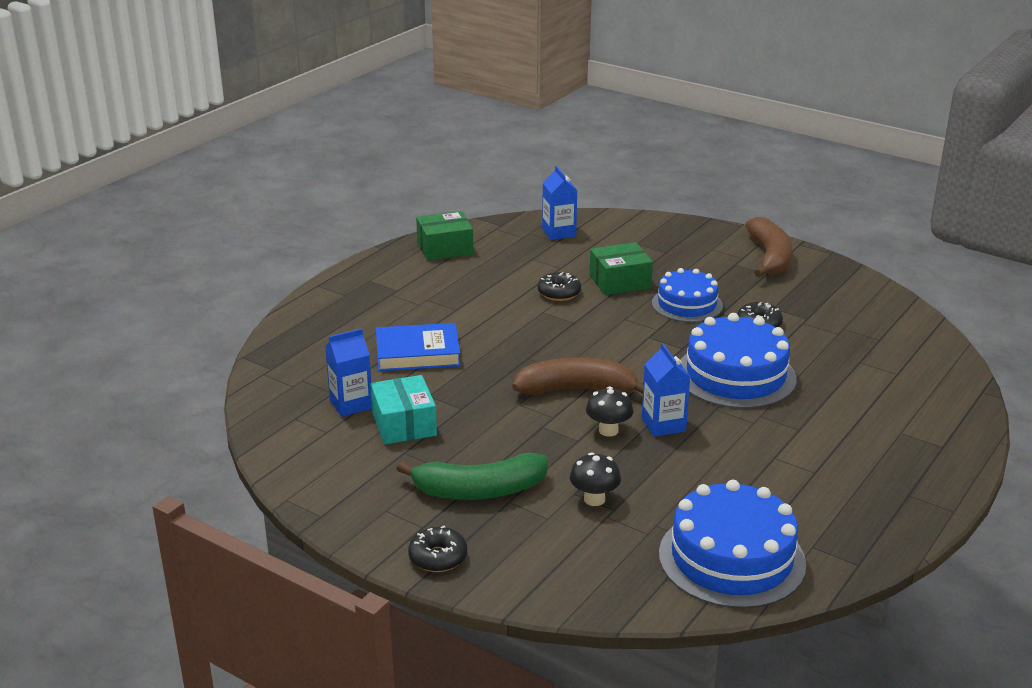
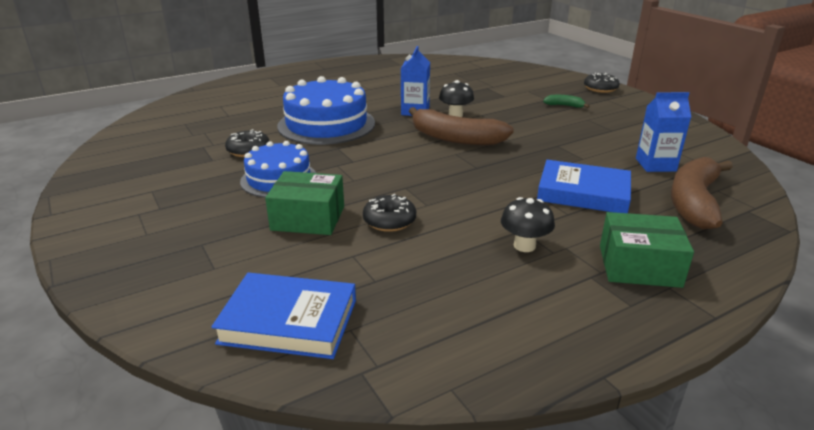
camera: 155 degrees left, 0 degrees up
turquoise box [370,375,437,444] -> none
green banana [396,453,548,500] -> green banana [543,95,589,108], size x0.44
green box [416,211,473,261] -> green box moved to [600,212,694,288]
blue carton [542,166,577,240] -> blue book [211,273,356,359]
black mushroom [570,452,621,506] -> black mushroom moved to [501,197,555,252]
blue cake [659,480,806,609] -> none
brown banana [745,217,792,278] -> brown banana moved to [671,157,733,230]

